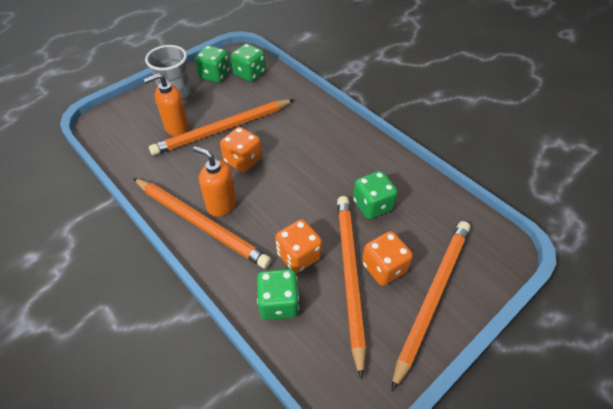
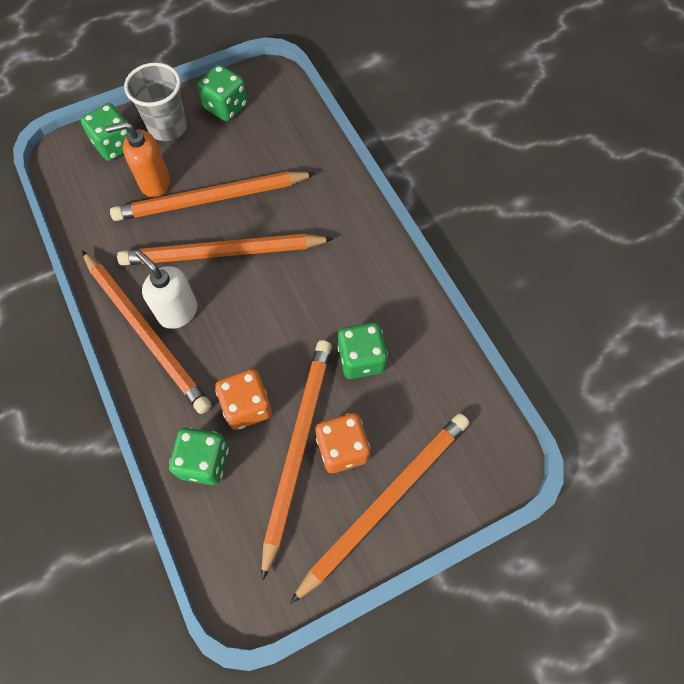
camera: 15 degrees right, 15 degrees up
orange soap dispenser [193,146,237,217] -> white soap dispenser [135,250,197,329]
orange dice [220,127,262,172] -> orange pencil [117,234,334,265]
green dice [231,43,266,82] -> green dice moved to [81,103,129,161]

